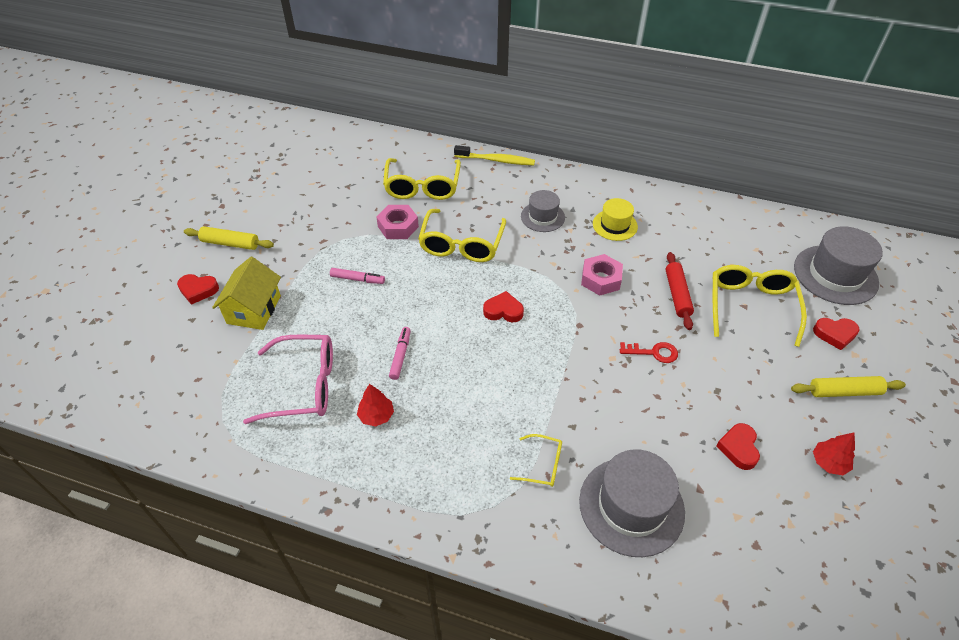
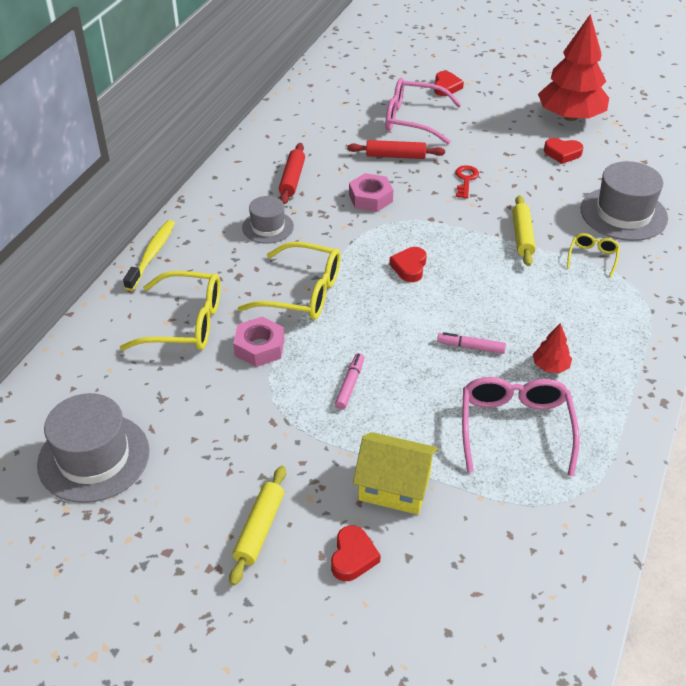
camera: 85 degrees left, 5 degrees down
yellow hat [593,198,638,241] -> red rolling pin [279,143,305,204]
yellow glasses [712,265,807,347] -> pink glasses [385,78,462,144]
yellow rolling pin [791,376,906,397] -> yellow rolling pin moved to [512,195,536,266]
grey hat [794,226,883,305] -> grey hat moved to [37,393,150,503]
red tree [813,433,855,475] -> red tree [538,14,609,121], size x2.40

